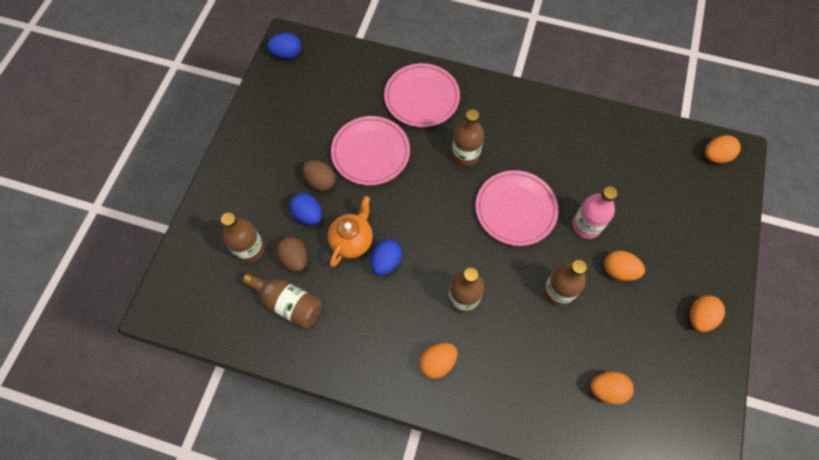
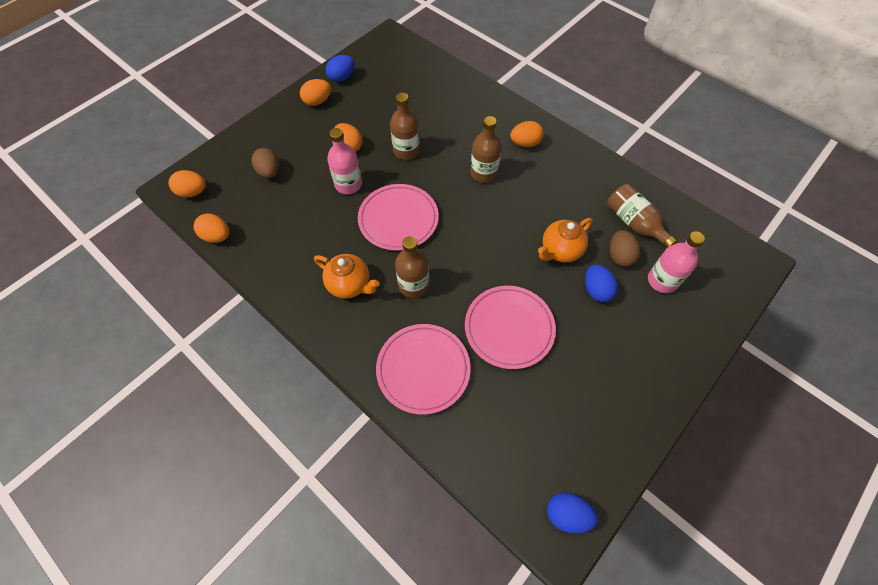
camera: 155 degrees left, 5 degrees down
brown bottle [221,212,265,263] -> pink bottle [648,231,705,293]
brown egg [302,160,336,191] -> brown egg moved to [252,148,280,178]
blue egg [371,239,402,275] -> blue egg moved to [326,55,355,82]
orange egg [590,371,634,405] -> orange egg moved to [194,213,229,243]
none -> orange teapot [314,254,380,299]

